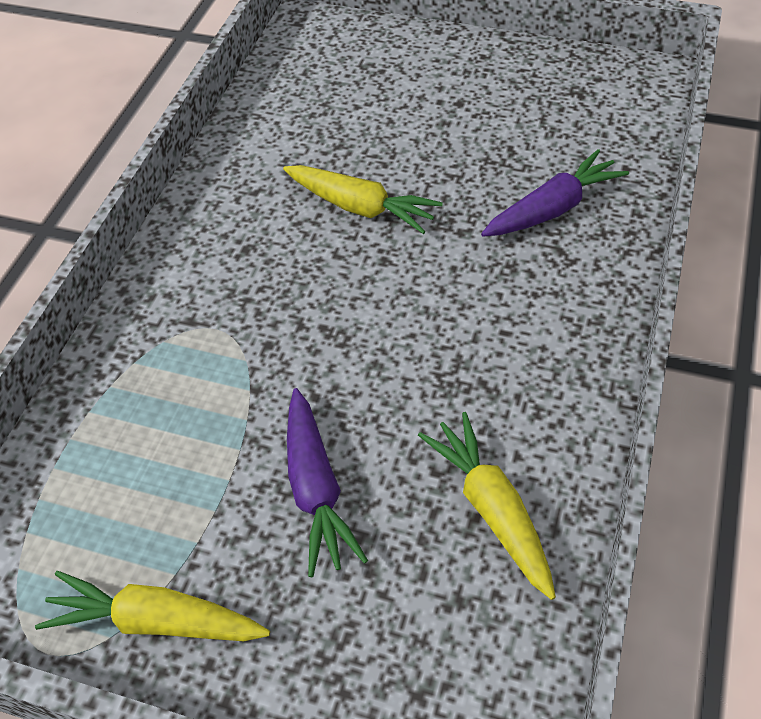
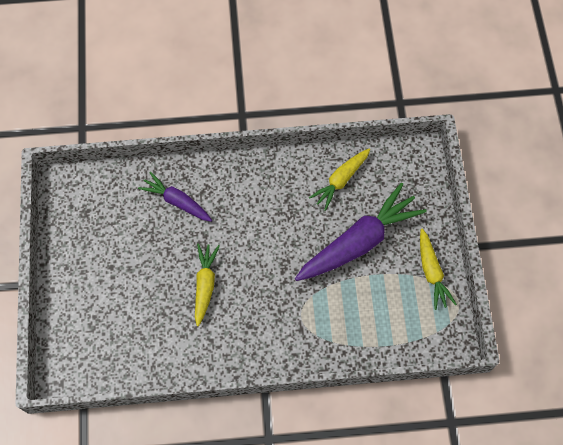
camera: 115 degrees left, 15 degrees up
purple carrot [287,388,368,577] -> purple carrot [295,183,427,281], size x1.77

